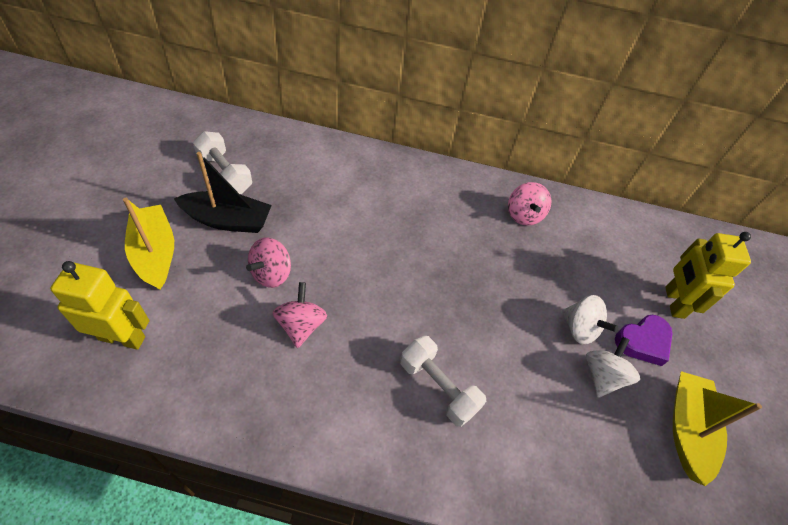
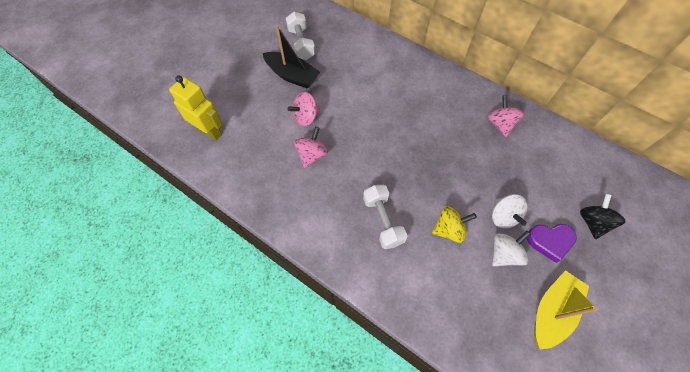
camera: 30 degrees right, 10 degrees up
yellow boat [123,198,174,289] -> none
pink spinning top [508,182,551,226] -> pink spinning top turned 150 degrees clockwise [487,95,524,137]
yellow robot [665,232,751,319] -> black spinning top [580,194,626,239]
none -> yellow spinning top [432,206,477,243]

